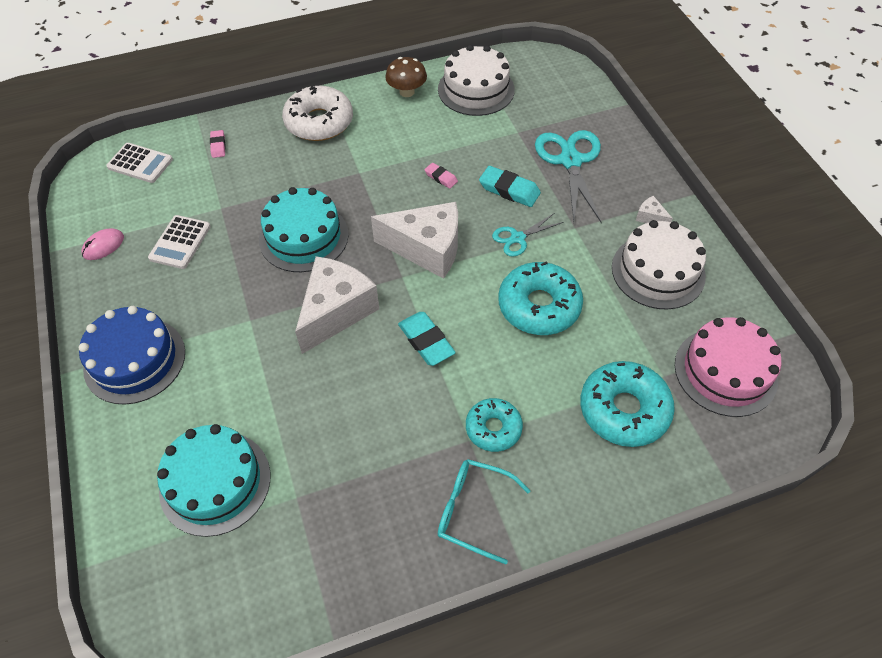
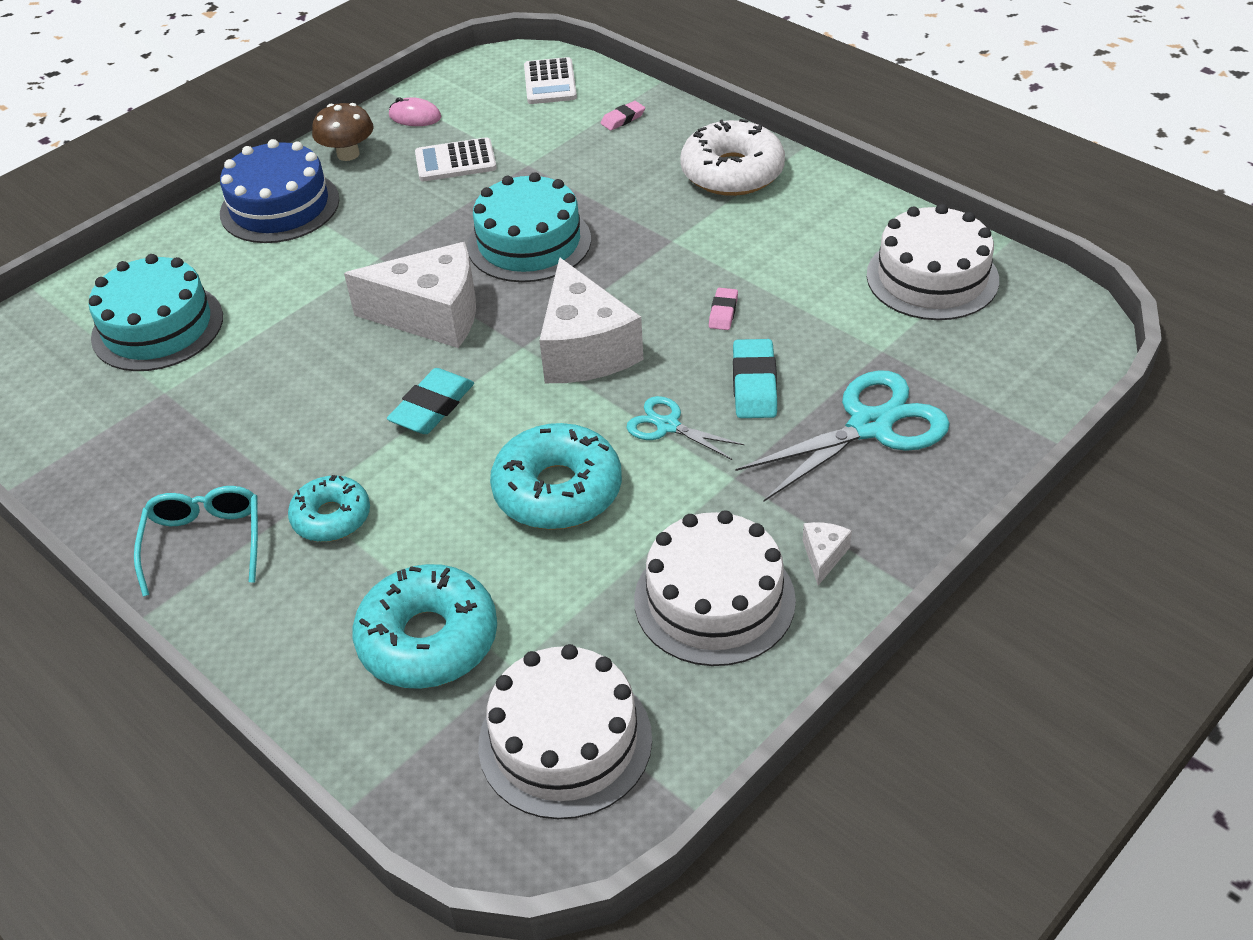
camera: 65 degrees right, 10 degrees down
brown mushroom [385,57,427,97] -> brown mushroom moved to [312,103,374,161]
pink cake [675,317,781,417] -> white cake [478,644,652,819]

